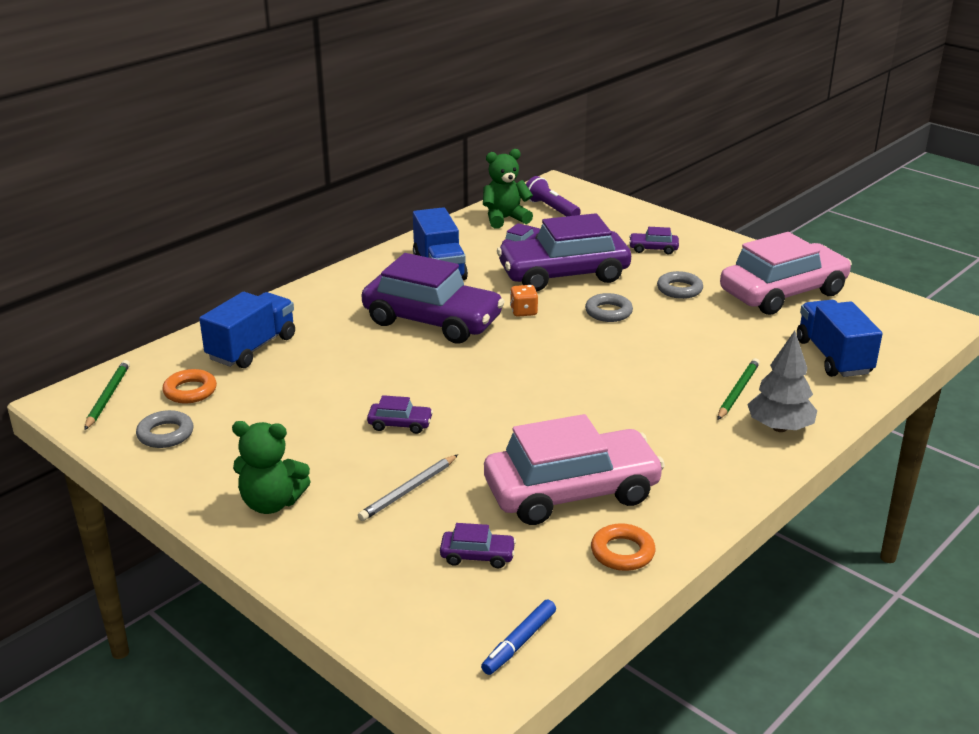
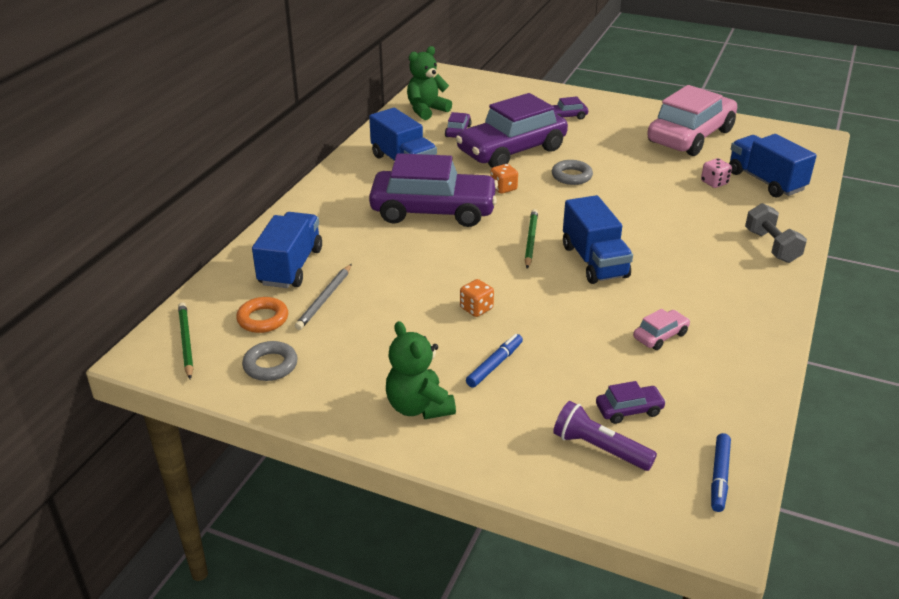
camera: 20 degrees left, 5 degrees up
green teddy bear [232,421,311,514] -> green teddy bear turned 75 degrees clockwise [386,321,456,419]
grey pencil [358,455,458,521] -> grey pencil moved to [295,264,352,330]
purple car [367,395,433,434] -> orange dice [460,279,494,317]
pink car [484,414,665,525] -> pink car [633,309,690,350], size x0.40
purple flashlight [526,176,581,216] -> purple flashlight moved to [553,401,657,471]
orange ring [591,523,656,571] -> none
grey ring [657,271,703,299] -> none
green pencil [718,358,760,420] -> green pencil moved to [525,209,538,269]
grey tree [747,331,817,432] -> grey dumbbell [745,203,807,263]
none -> blue marker [466,334,523,388]
none -> blue truck [563,195,633,284]
none -> pink dice [701,158,732,188]

